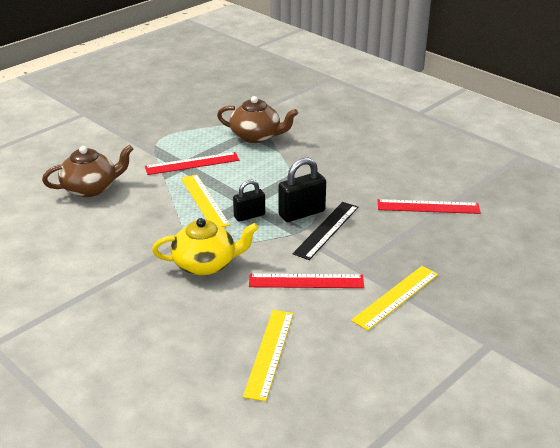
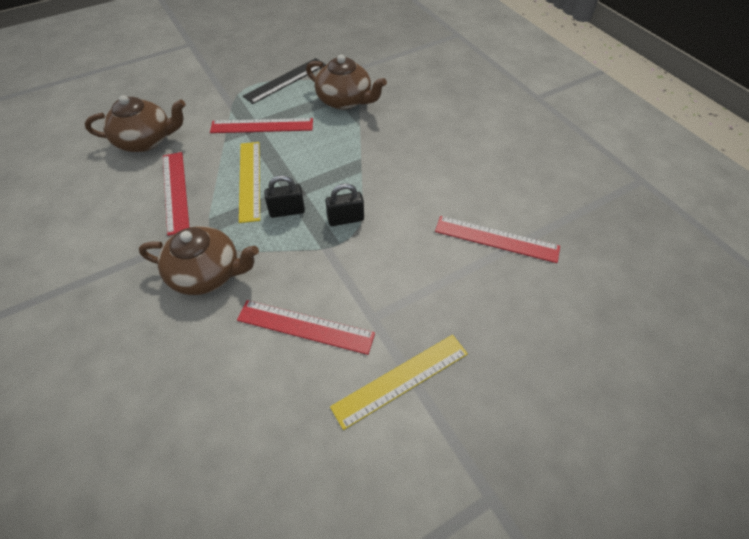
camera: 15 degrees right, 20 degrees up
yellow teapot [152,218,259,276] -> brown teapot [139,226,259,295]
yellow ruler [243,310,293,401] -> none
black padlock [278,158,326,222] -> black padlock [325,183,364,226], size x0.66
black ruler [293,202,358,260] -> black ruler moved to [243,58,326,104]
none -> red ruler [163,152,189,236]

